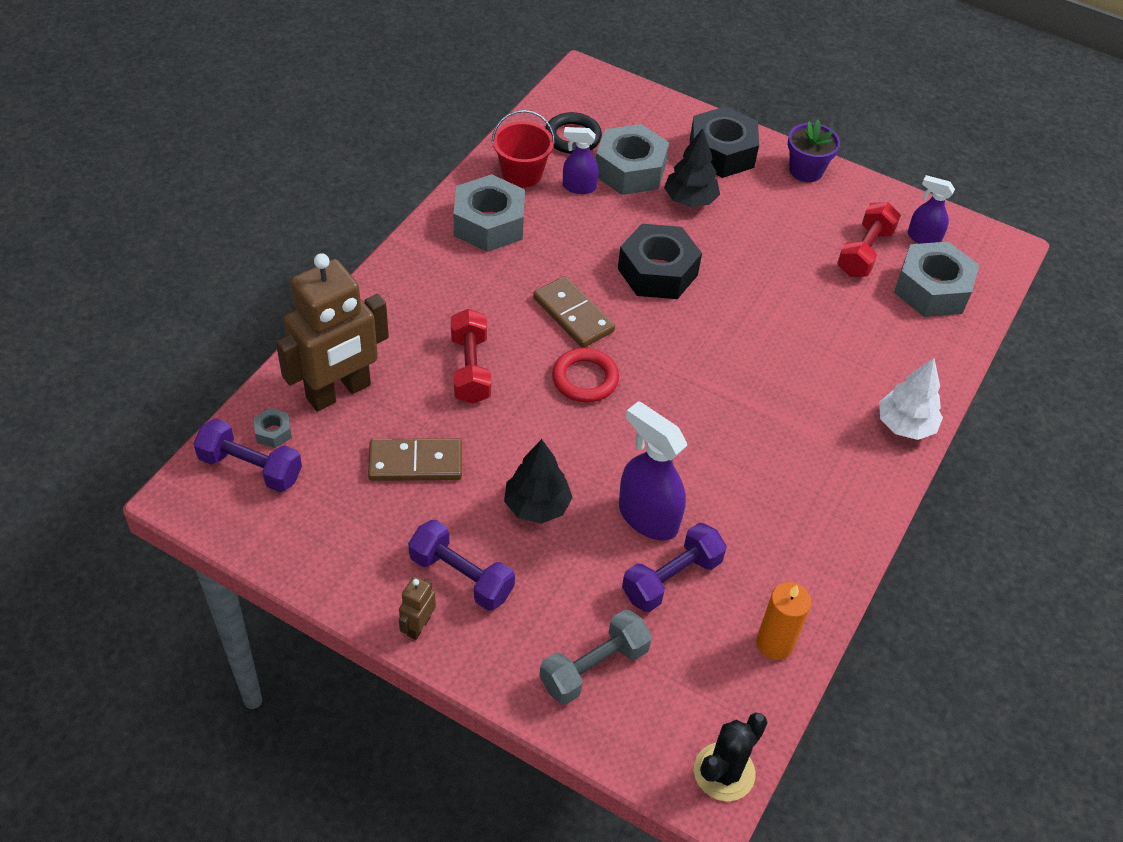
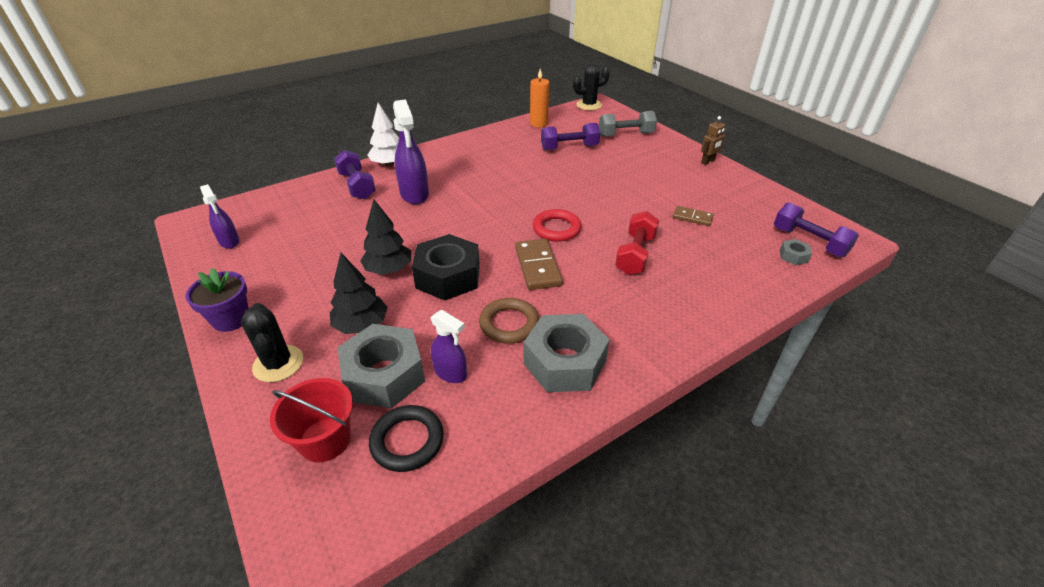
camera: 150 degrees left, 10 degrees down
brown robot [276,253,389,412] -> none
brown domino [368,438,462,481] -> brown domino [673,206,714,226], size x0.60
purple dumbbell [408,519,515,611] -> purple dumbbell moved to [334,150,376,199]
red bucket [492,110,555,187] -> red bucket moved to [270,378,353,462]
black tree [504,439,573,524] -> black tree moved to [360,200,411,275]
purple spray bottle [619,401,687,541] -> purple spray bottle moved to [393,99,429,204]
black nut [690,106,759,178] -> black cactus [241,303,303,382]
red dumbbell [837,202,901,277] -> none
grey nut [894,241,979,317] -> none
none -> brown ring [479,298,539,344]

